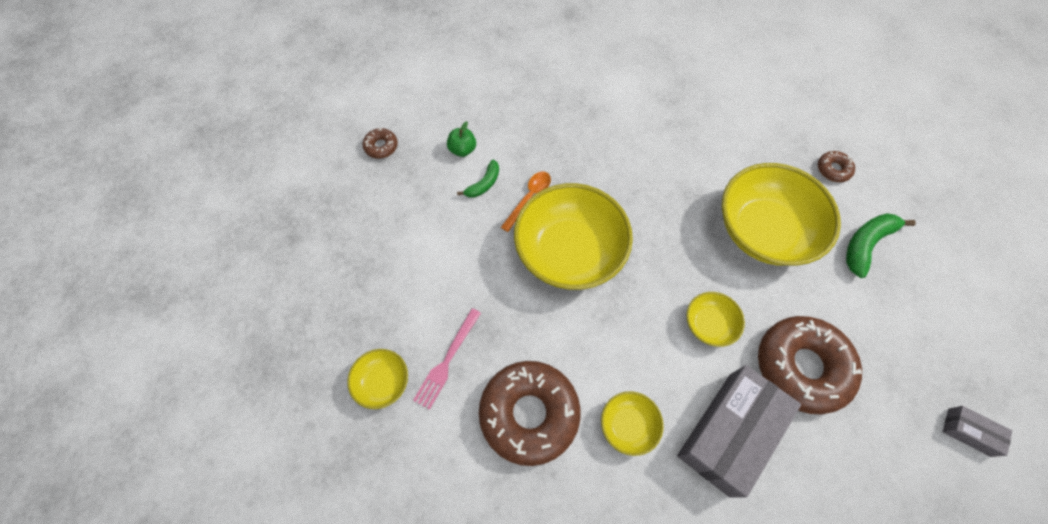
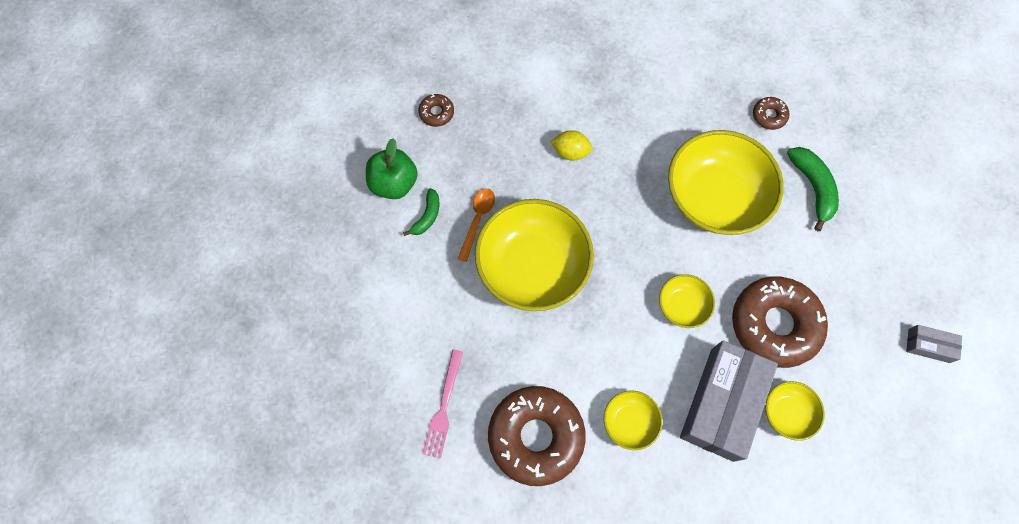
camera: 15 degrees left, 5 degrees up
yellow bowl [347,349,408,409] -> yellow bowl moved to [766,381,825,441]
brown donut [363,128,398,159] -> brown donut moved to [418,94,454,127]
green apple [447,121,476,157] -> green apple [366,138,418,199], size x1.64
green banana [846,213,916,278] -> green banana turned 135 degrees clockwise [787,147,839,231]
none -> yellow lemon [550,130,593,161]

